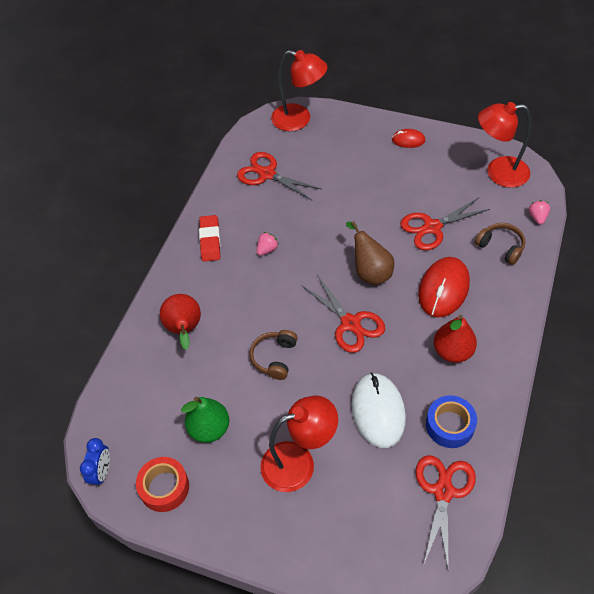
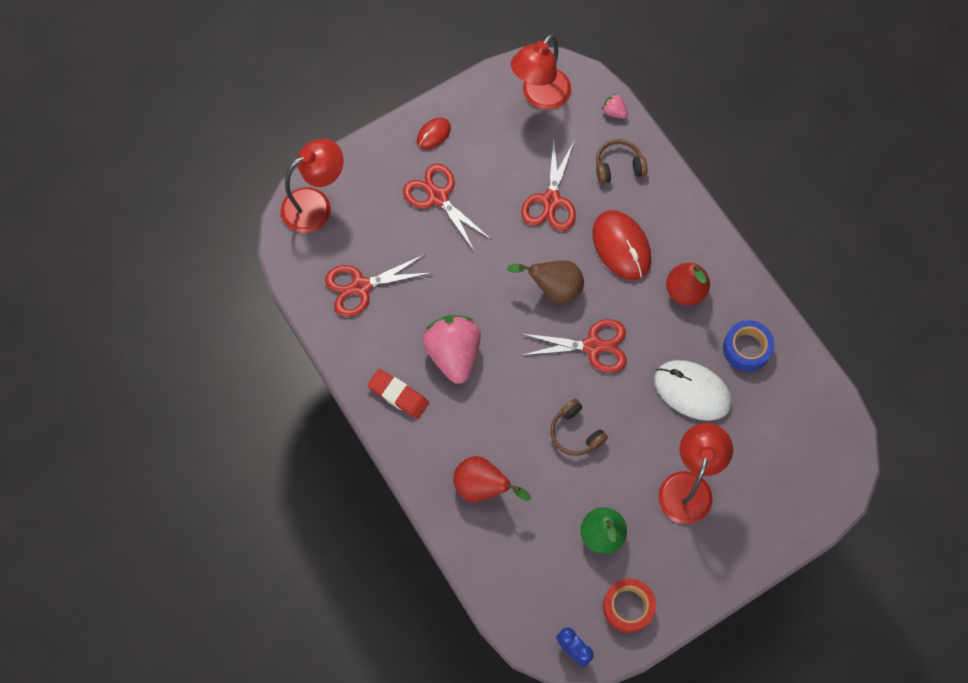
camera: 55 degrees left, 15 degrees up
pink strawberry [257,232,279,256] -> pink strawberry [422,315,481,384], size x2.37
red scissors [415,455,476,572] -> red scissors moved to [403,163,492,252]

